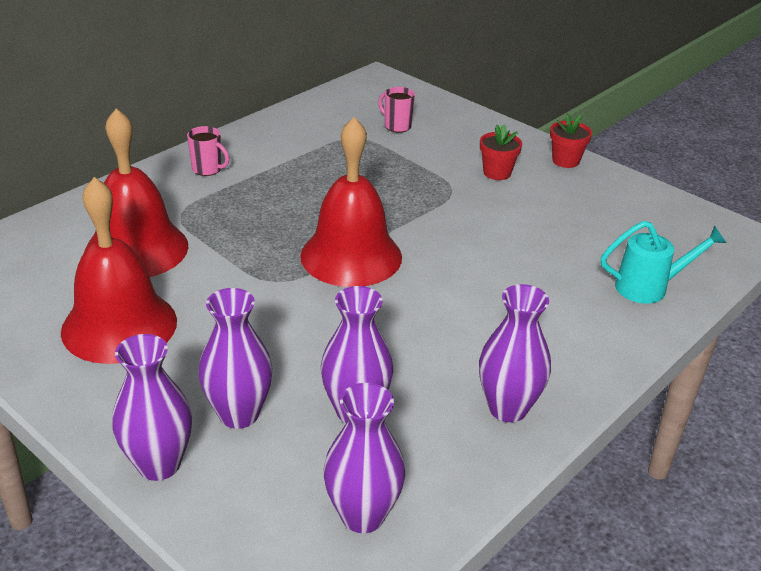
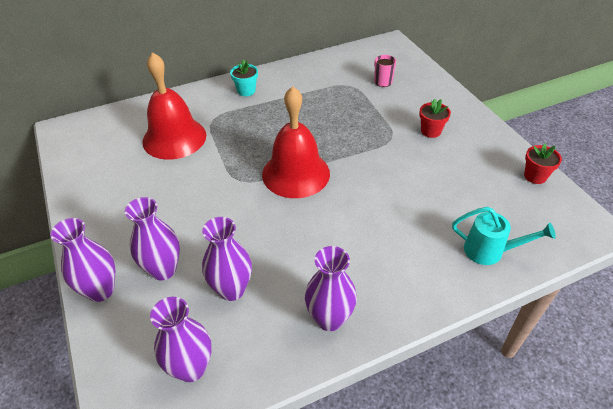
camera: 25 degrees right, 10 degrees up
red bell [61,177,177,364] -> none
pink mug [187,126,229,176] -> turquoise flower pot [230,59,258,96]
red flower pot [550,114,592,168] -> red flower pot moved to [524,143,562,184]

